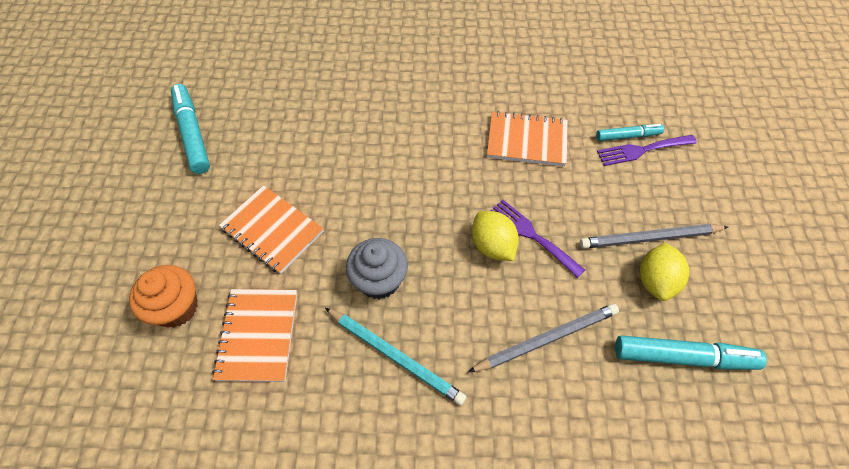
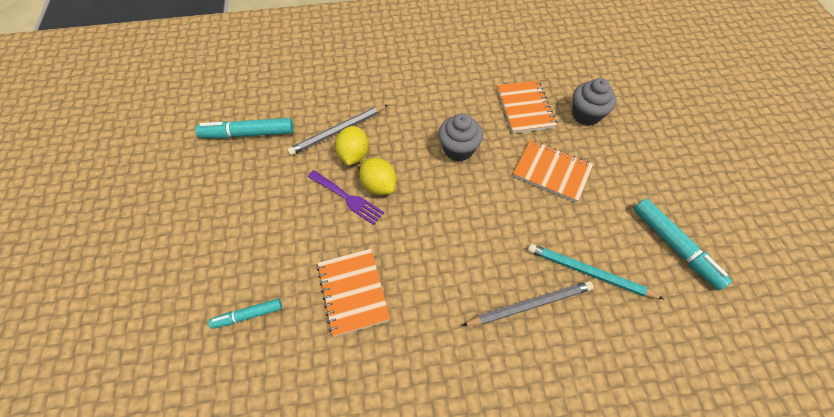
camera: 170 degrees right, 0 degrees up
orange cupcake [129,265,198,328] -> grey cupcake [572,78,616,126]
turquoise pencil [325,308,467,405] -> turquoise pencil moved to [528,244,664,299]
orange notebook [487,111,568,166] -> orange notebook turned 75 degrees clockwise [317,249,390,337]
grey pencil [580,224,728,249] -> grey pencil moved to [462,281,594,326]
purple fork [597,135,697,166] -> none
yellow lemon [640,243,689,301] -> yellow lemon moved to [335,126,369,165]

